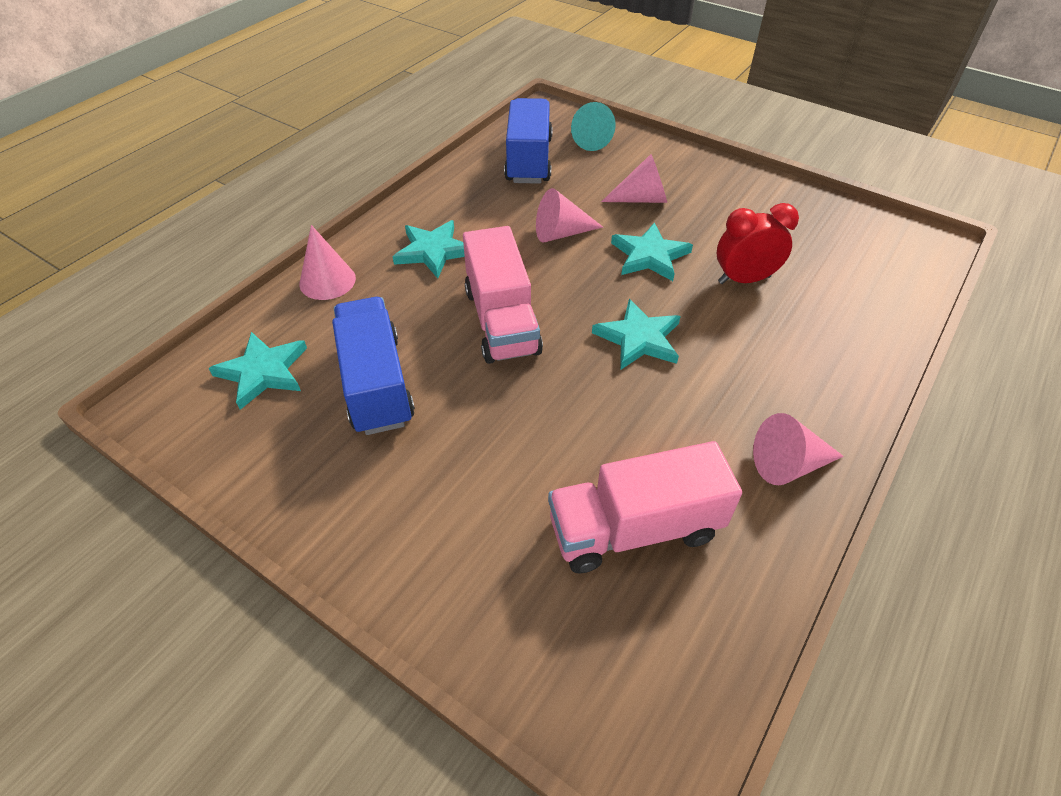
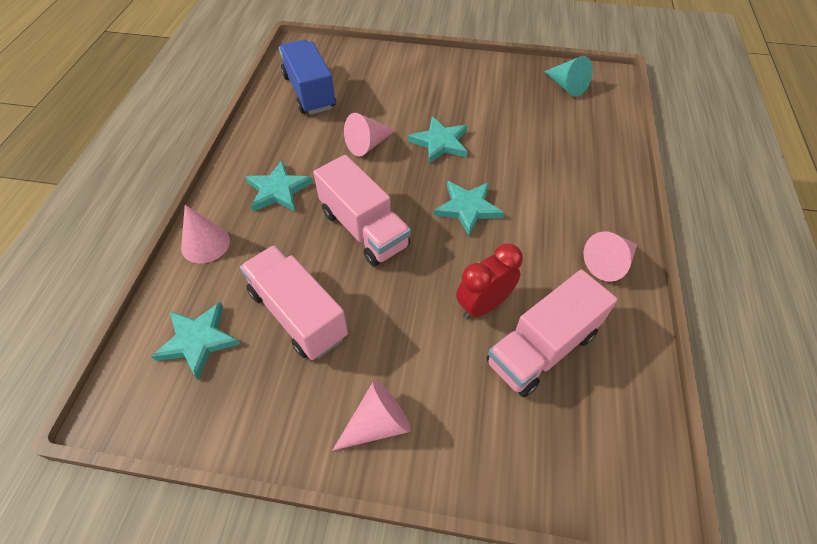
camera: 25 degrees left, 5 degrees up
blue truck [332,297,415,435] -> pink truck [240,245,348,360]
turquoise cone [571,102,616,151] -> turquoise cone moved to [544,56,593,97]
pink cone [601,154,667,203] -> pink cone moved to [332,380,411,451]
red clock [717,203,799,284] -> red clock moved to [456,243,523,319]

